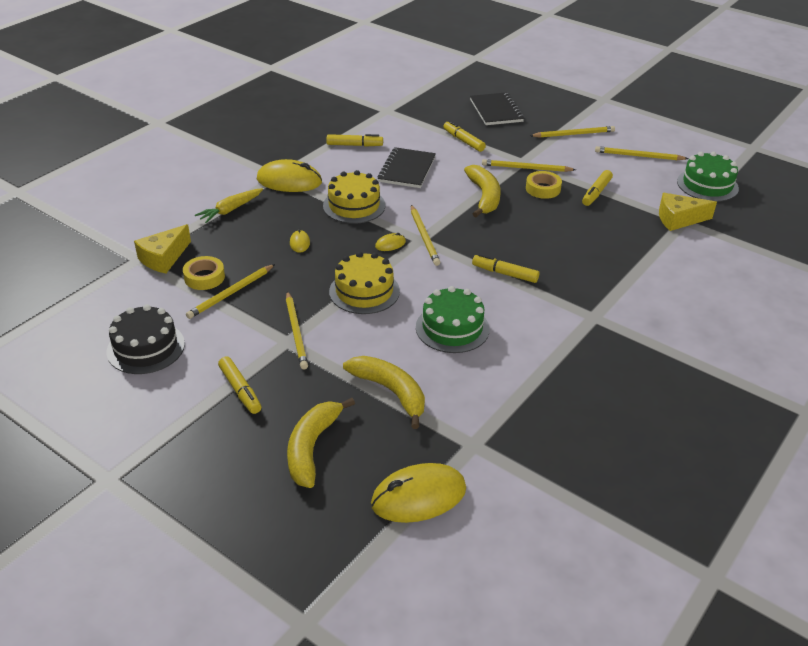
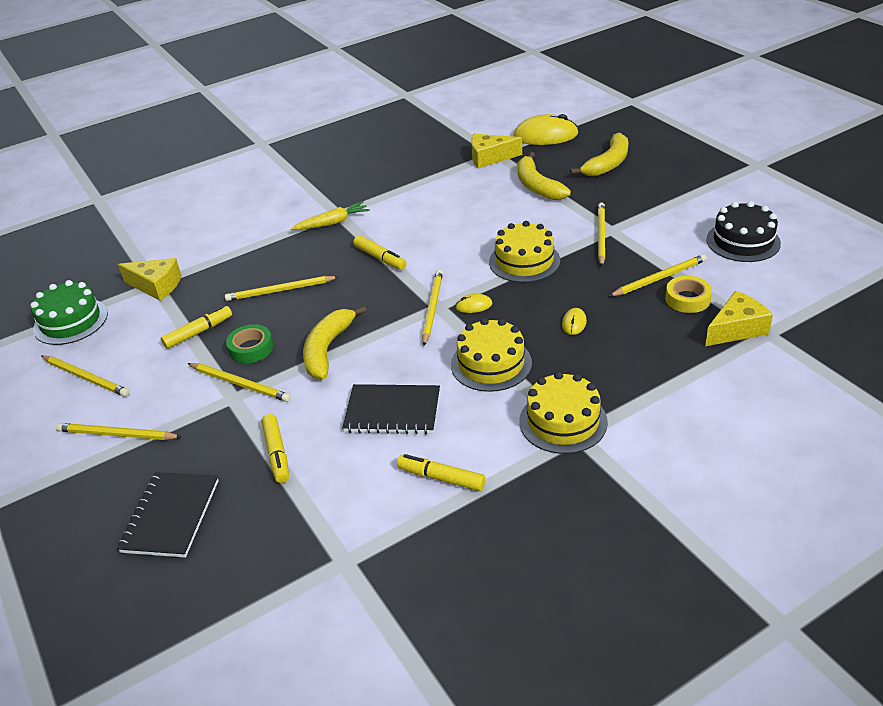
camera: 155 degrees left, 0 degrees up
yellow carrot [195,188,263,223] -> yellow carrot moved to [291,201,370,230]
yellow marker [218,356,261,414] -> none
yellow mouse [257,159,322,192] -> yellow cake [519,372,608,454]
black notebook [377,147,436,188] -> black notebook turned 60 degrees clockwise [342,384,440,434]
green cake [416,286,490,353] -> none
yellow tape [526,171,562,199] -> green tape [226,324,273,363]
none -> yellow pencil [225,276,338,301]
none -> yellow cheese [471,134,522,168]

